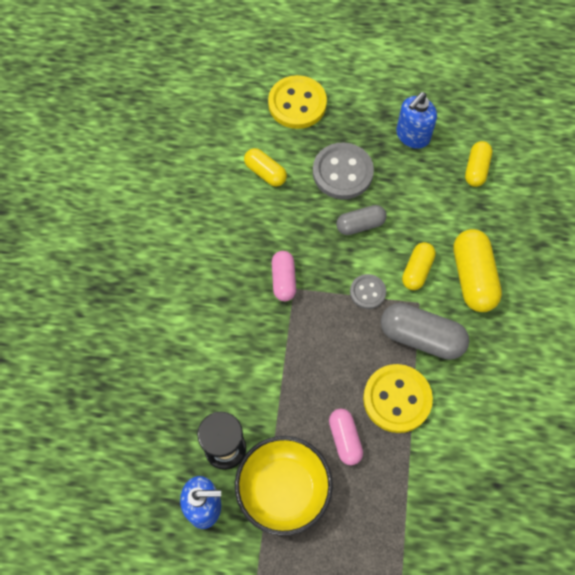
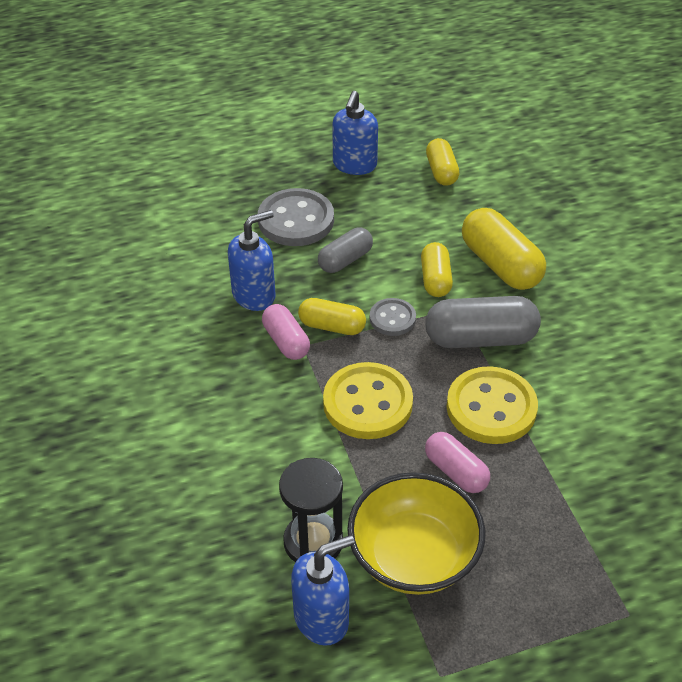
camera: 25 degrees left, 20 degrees down
yellow capsule [244,148,287,187] -> yellow capsule moved to [298,298,366,335]
yellow button [268,75,327,129] -> yellow button moved to [323,362,413,439]
none -> blue soap dispenser [228,210,276,311]

